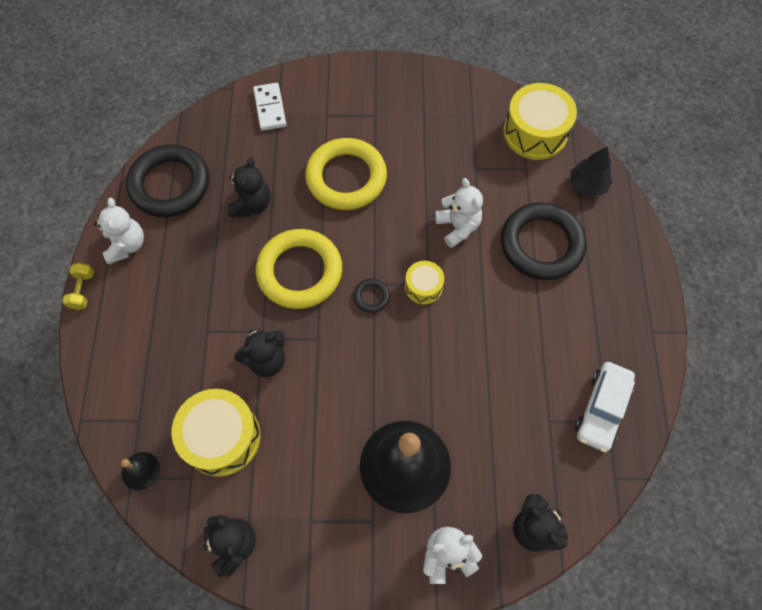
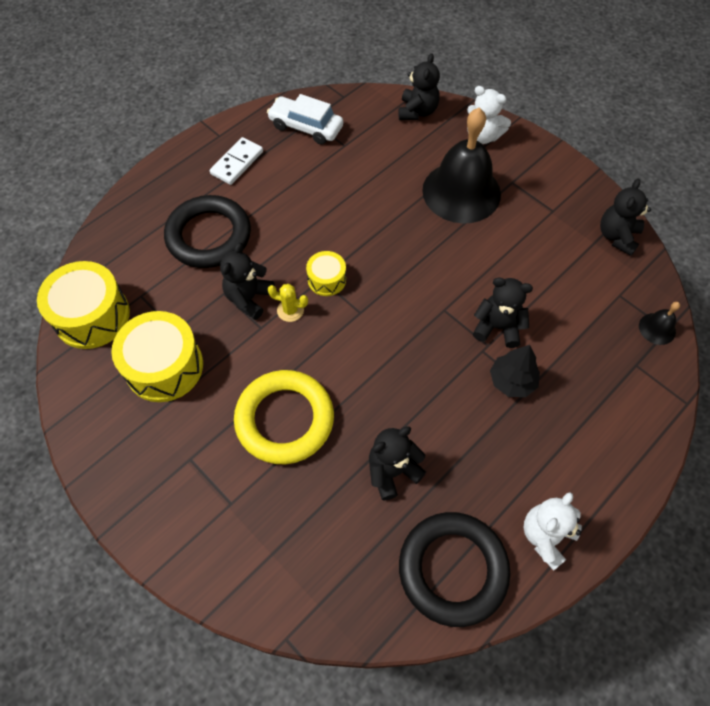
camera: 135 degrees left, 5 degrees down
yellow dumbbell [63,263,94,310] -> none
yellow drum [171,389,260,477] -> yellow drum moved to [111,311,203,402]
white domino [253,83,286,131] -> white domino moved to [210,137,263,185]
yellow ring [256,229,342,309] -> none
black ring [354,279,390,313] -> none
white teddy bear [435,178,483,248] -> black teddy bear [220,242,275,320]
black tree [571,147,612,197] -> black tree moved to [490,345,540,397]
white car [575,362,635,453] -> white car turned 135 degrees counterclockwise [267,94,343,145]
none -> yellow cactus [268,284,308,322]

